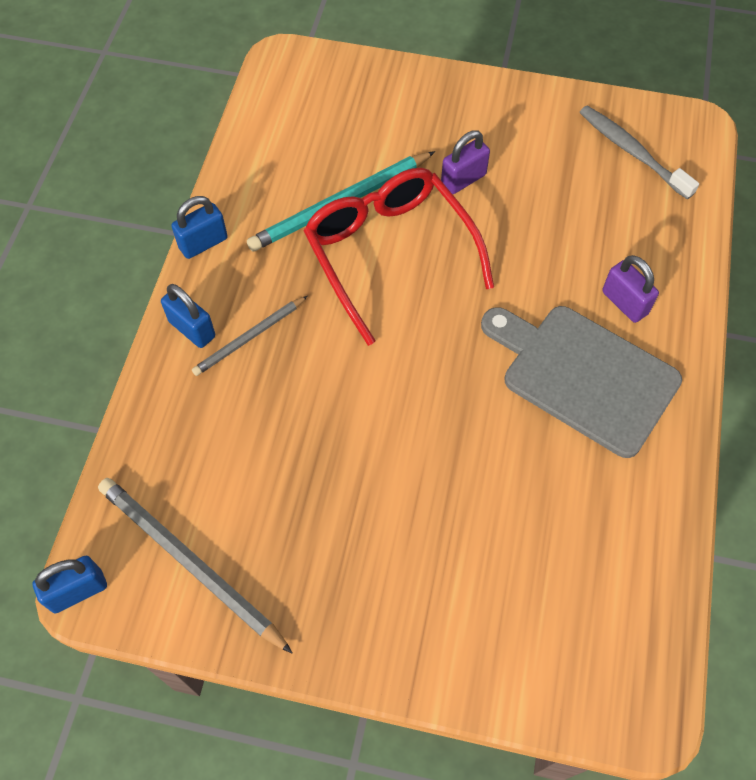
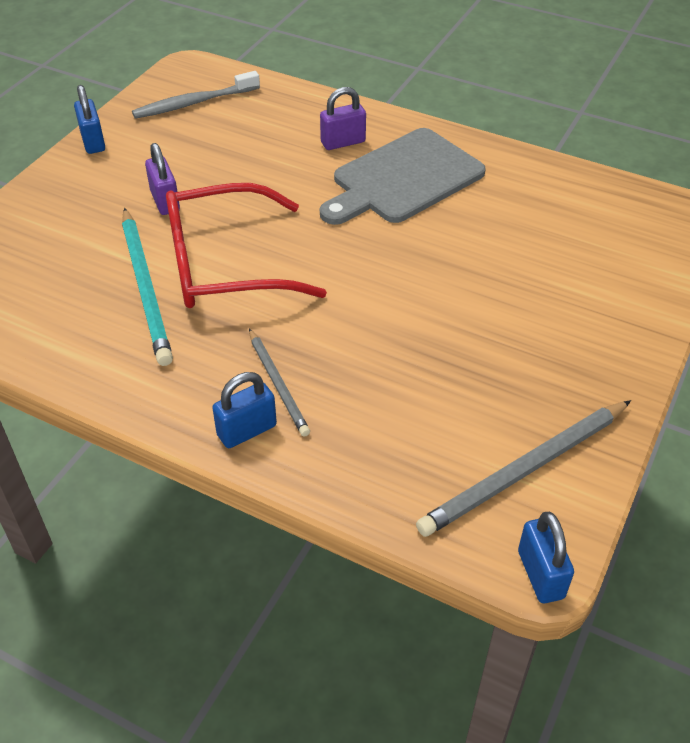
camera: 75 degrees left, 15 degrees down
blue padlock [171,196,228,259] -> blue padlock moved to [74,85,105,154]

